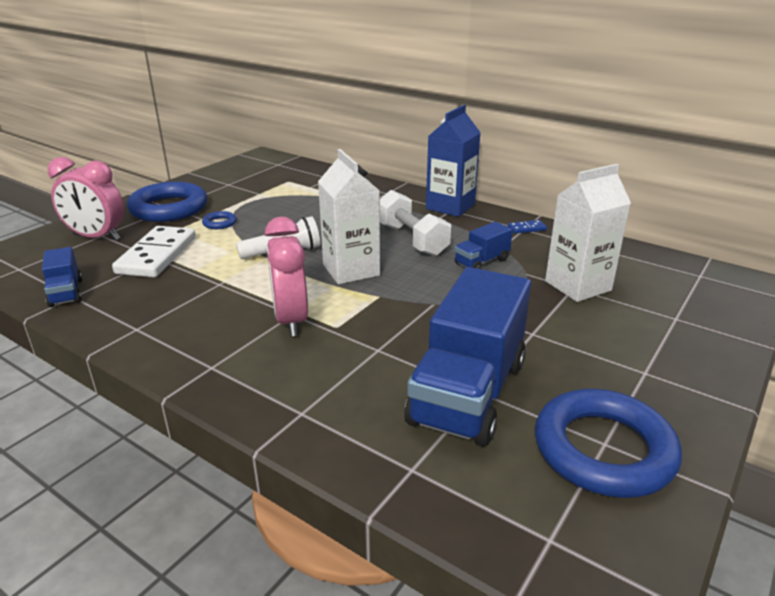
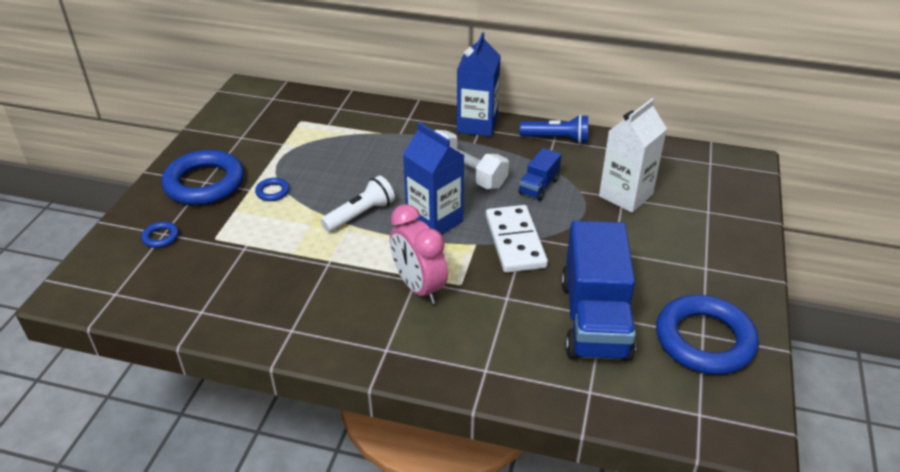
camera: 20 degrees left, 10 degrees up
blue truck [42,247,82,307] -> none
pink clock [48,157,124,240] -> blue ring [141,221,179,248]
white domino [112,226,196,278] -> white domino moved to [486,205,548,273]
white carton [318,149,380,284] -> blue carton [403,122,465,235]
blue domino [508,220,547,234] -> blue flashlight [519,115,588,144]

